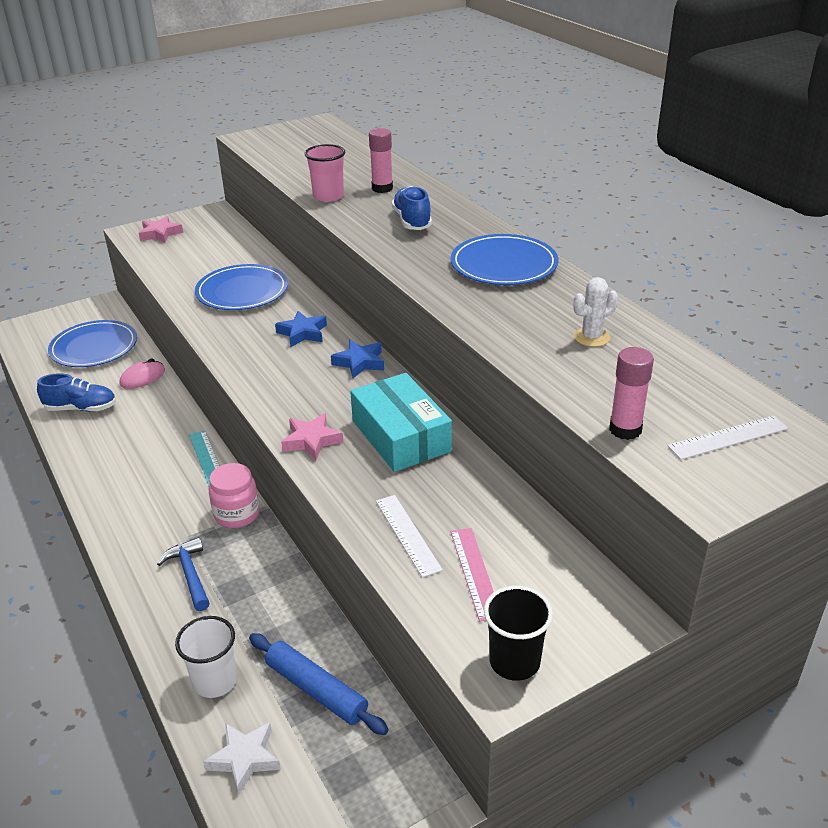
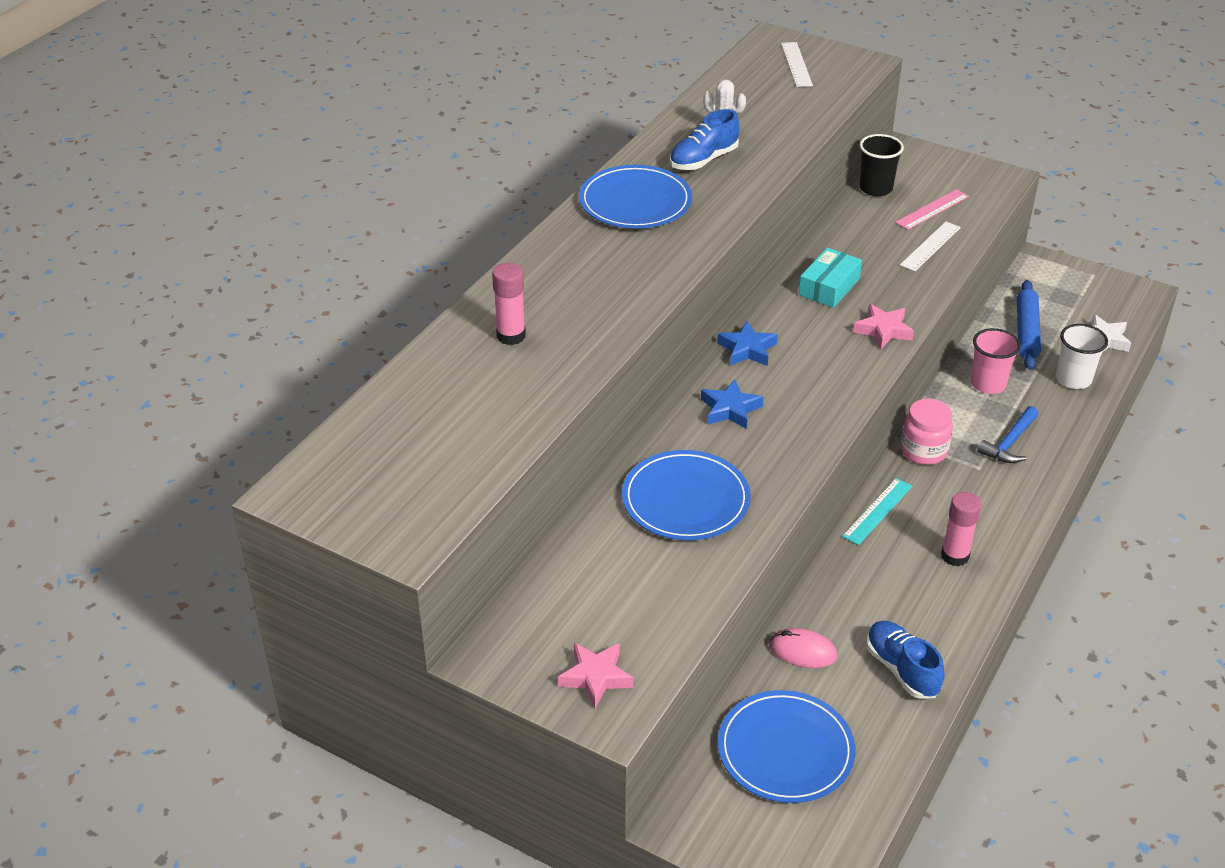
camera: 120 degrees left, 5 degrees up
pink cup [305,144,345,202] -> pink cup moved to [971,328,1021,394]
turquoise box [350,373,452,472] -> turquoise box [799,248,862,308], size x0.66
blue shoe [391,186,432,230] -> blue shoe moved to [670,109,739,170]
black cup [484,586,553,681] -> black cup moved to [859,134,904,196]
pink glue stick [609,347,654,440] -> pink glue stick moved to [941,492,981,567]
white ruler [667,415,788,460] -> white ruler turned 45 degrees clockwise [781,42,813,87]

